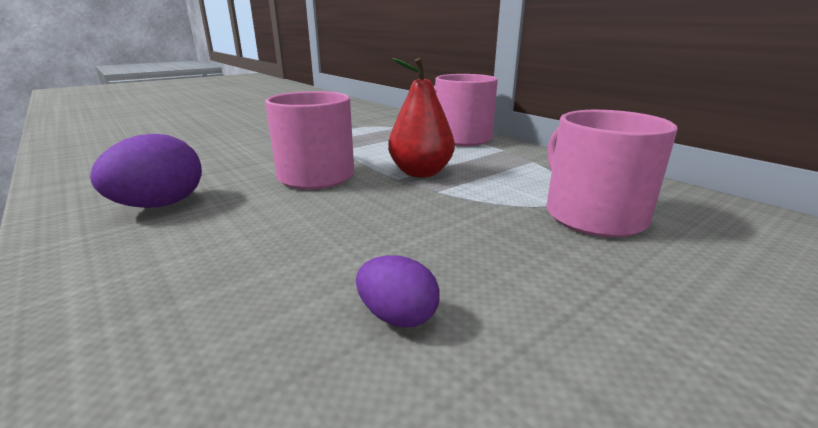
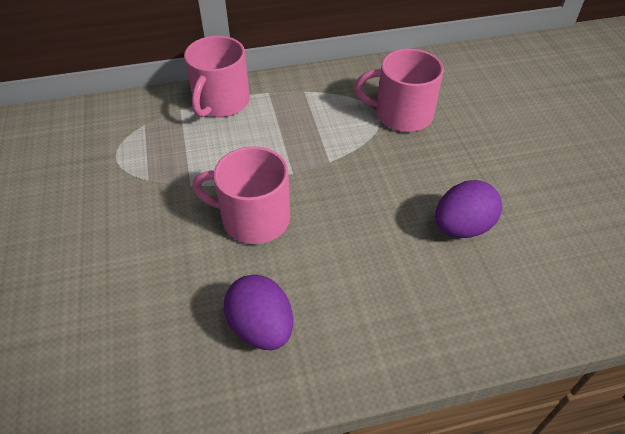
camera: 65 degrees left, 25 degrees up
purple egg [356,255,440,328] -> purple egg [435,180,503,238], size x1.73
red pear [388,58,455,178] -> none

